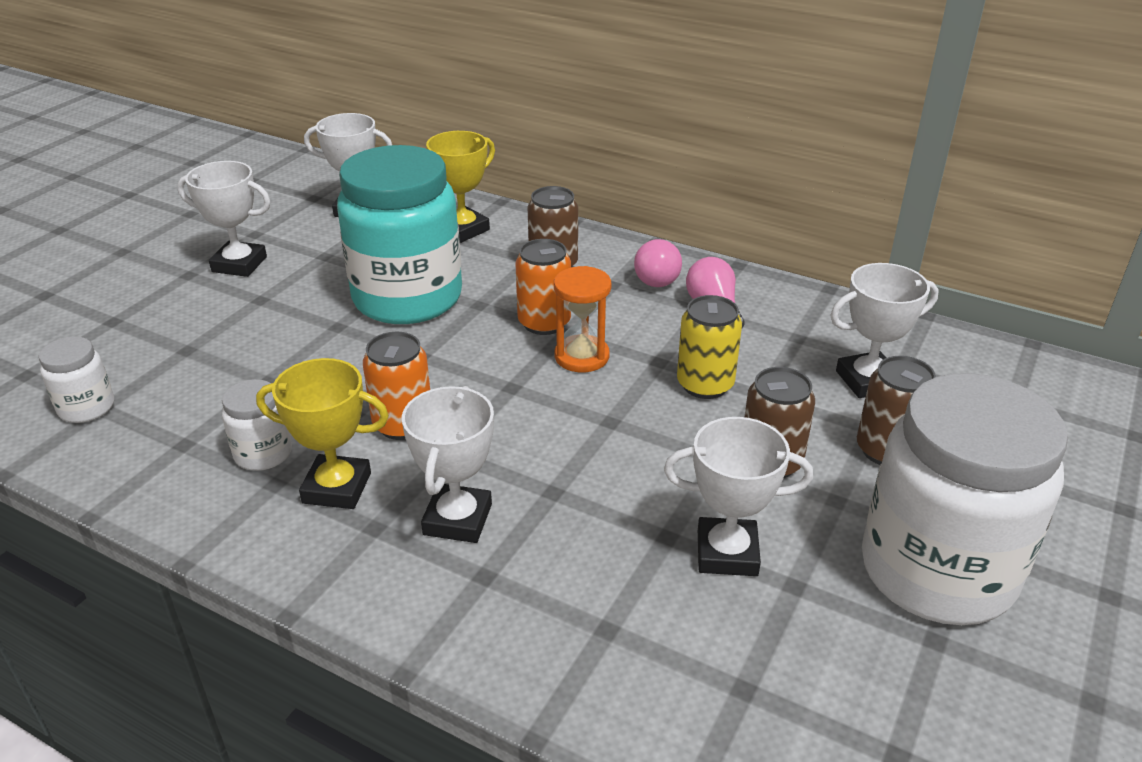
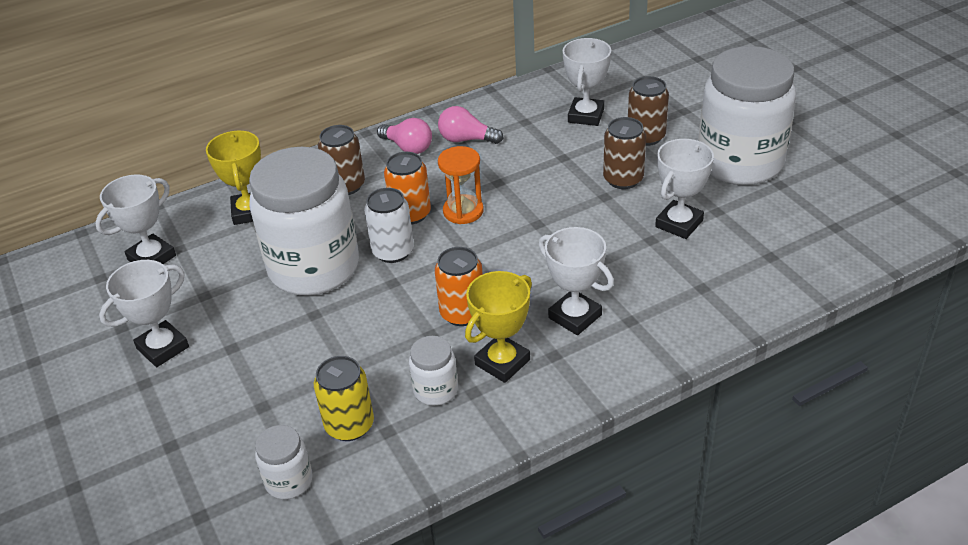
camera: 55 degrees left, 5 degrees up
turquoise jar [337,145,462,324] -> white jar [249,147,359,296]
yellow can [677,295,742,399] -> yellow can moved to [314,356,374,441]
none -> white can [364,188,414,263]

